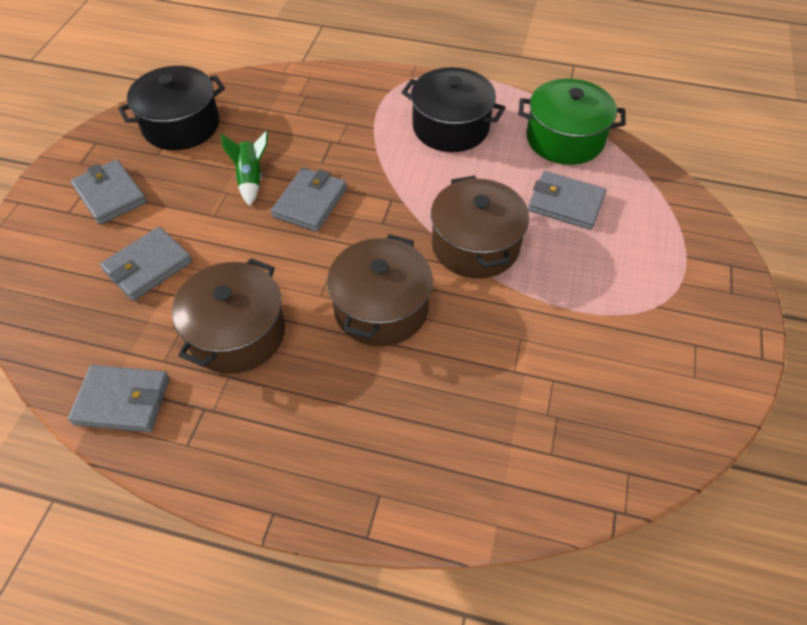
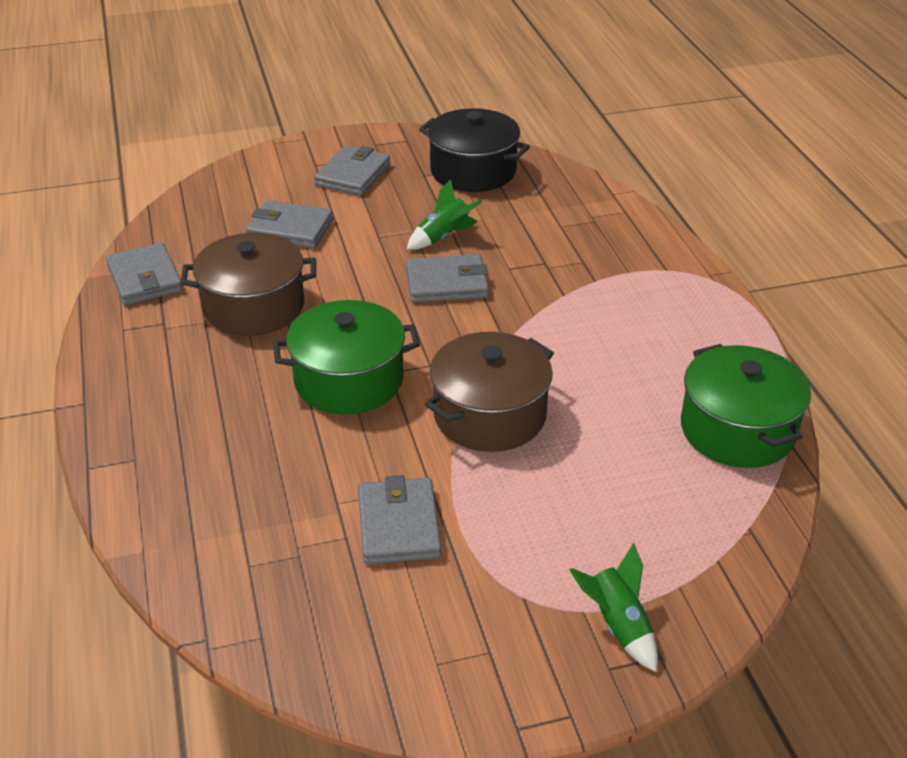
camera: 60 degrees right, 15 degrees down
brown pot [327,234,433,346] -> green pot [273,300,420,415]
black pot [401,67,506,152] -> none
grey wallet [528,171,606,230] -> grey wallet moved to [358,475,442,564]
none -> green rocket [569,543,658,672]

